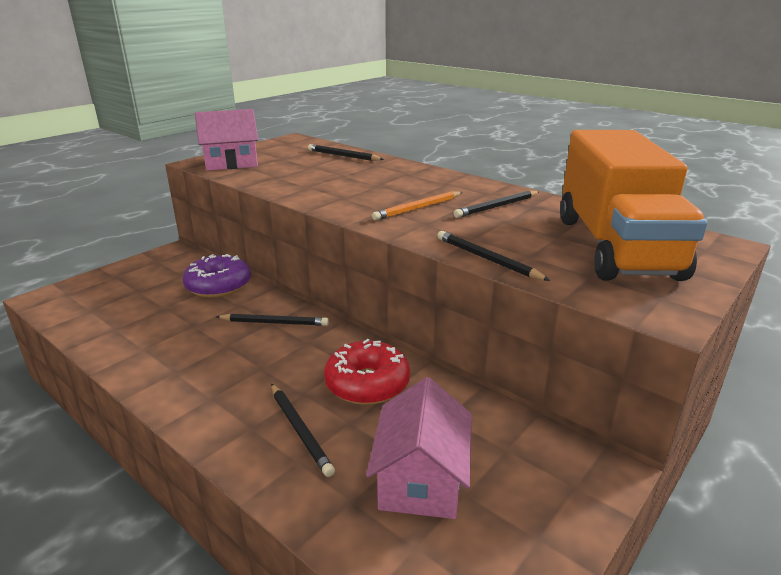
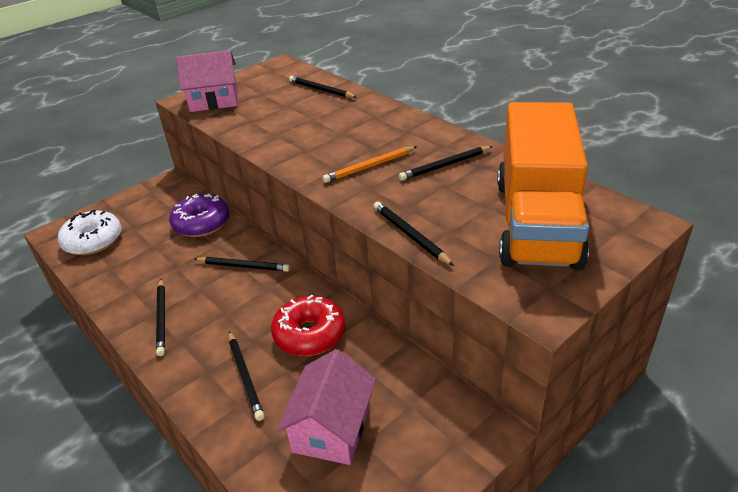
camera: 10 degrees right, 10 degrees up
none -> white donut [58,209,122,255]
none -> black pencil [156,279,165,356]

